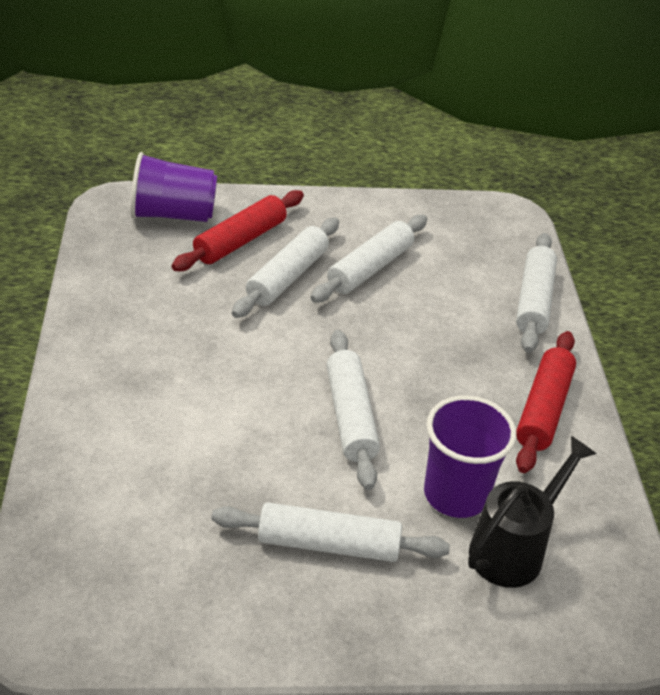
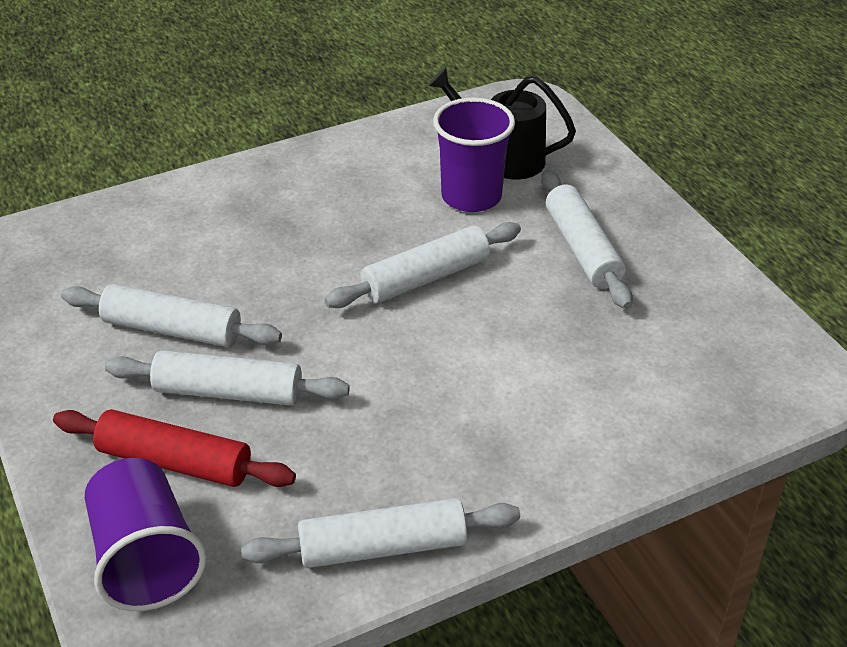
camera: 110 degrees left, 0 degrees up
white rolling pin [516,233,557,353] -> white rolling pin moved to [241,498,520,568]
red rolling pin [516,331,576,473] -> none

